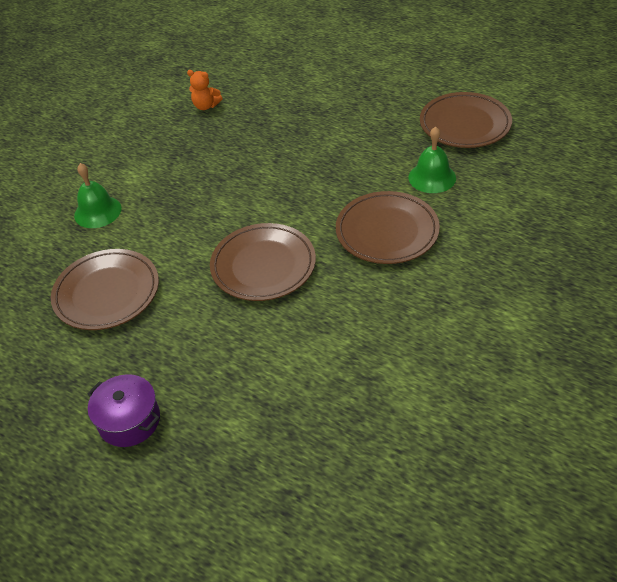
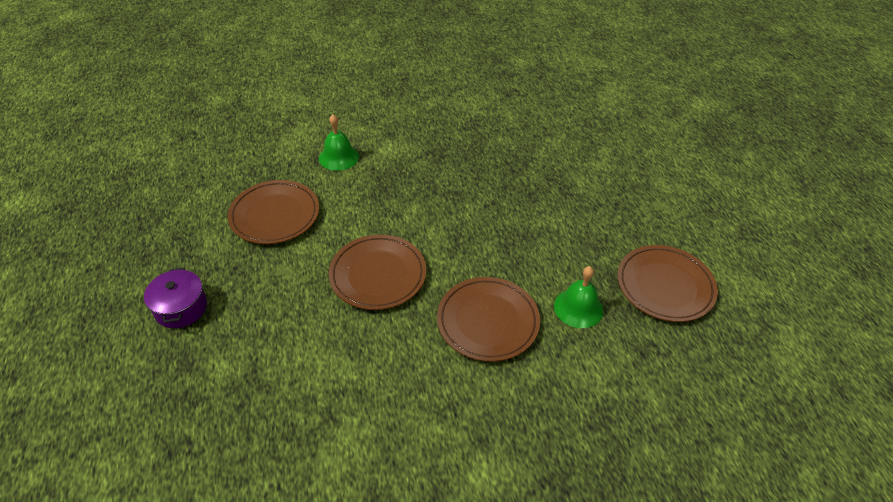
camera: 40 degrees right, 0 degrees up
orange teddy bear [187,70,222,110] -> none

